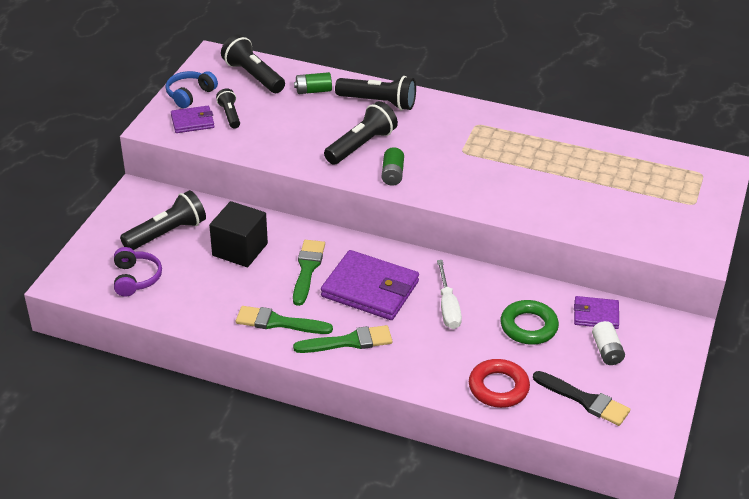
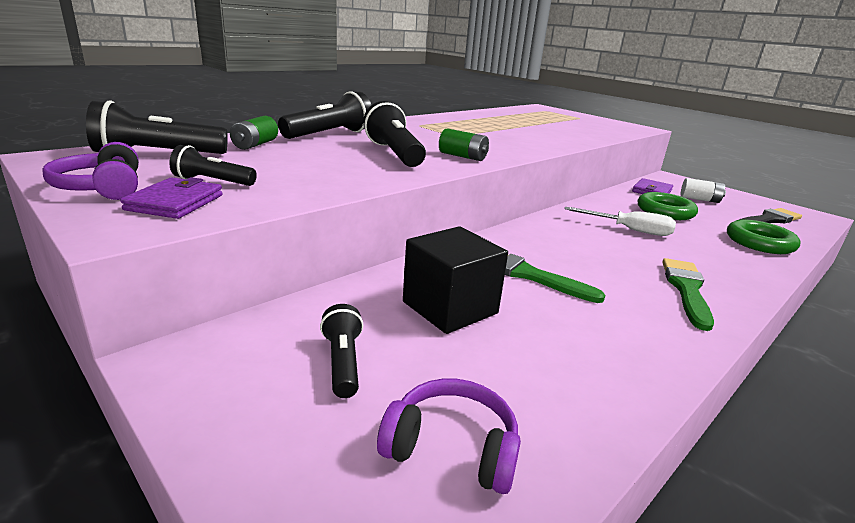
camera: 65 degrees left, 15 degrees down
black flashlight [120,190,206,250] -> black flashlight [320,304,363,398], size x0.58
blue headphones [165,71,218,108] -> purple headphones [43,142,139,200]
green brush [236,306,333,334] -> none
purple wallet [321,250,419,320] -> none
red ring [469,359,530,408] -> green ring [727,220,800,254]

